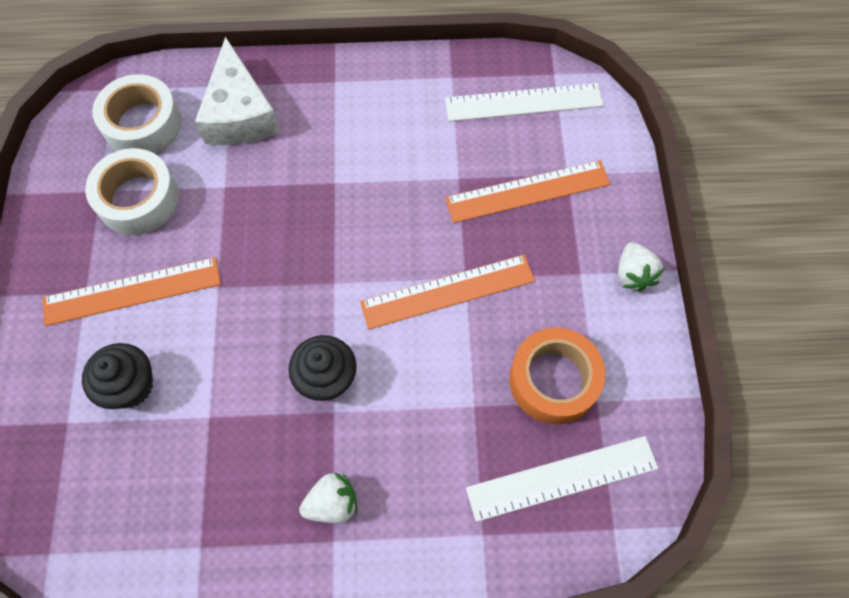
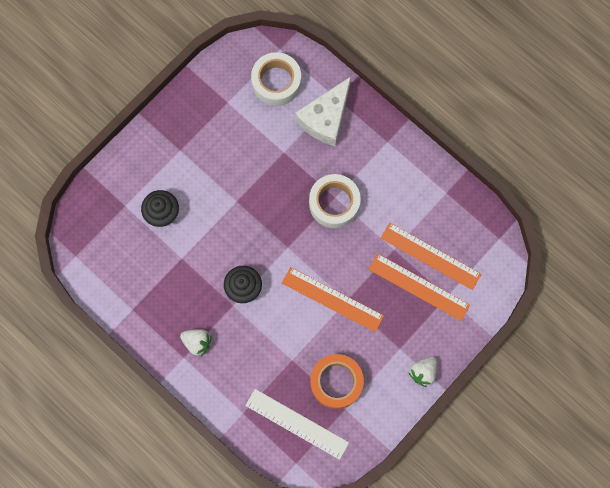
camera: 45 degrees right, 10 degrees up
orange ruler [42,257,221,326] -> orange ruler moved to [381,223,481,290]
white tape [85,148,179,235] -> white tape moved to [309,174,361,228]
white ruler [445,83,604,121] -> none

